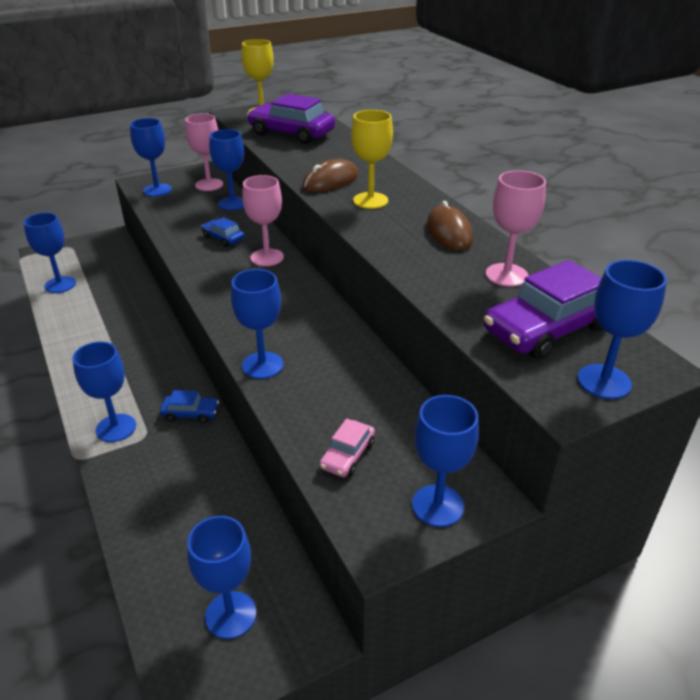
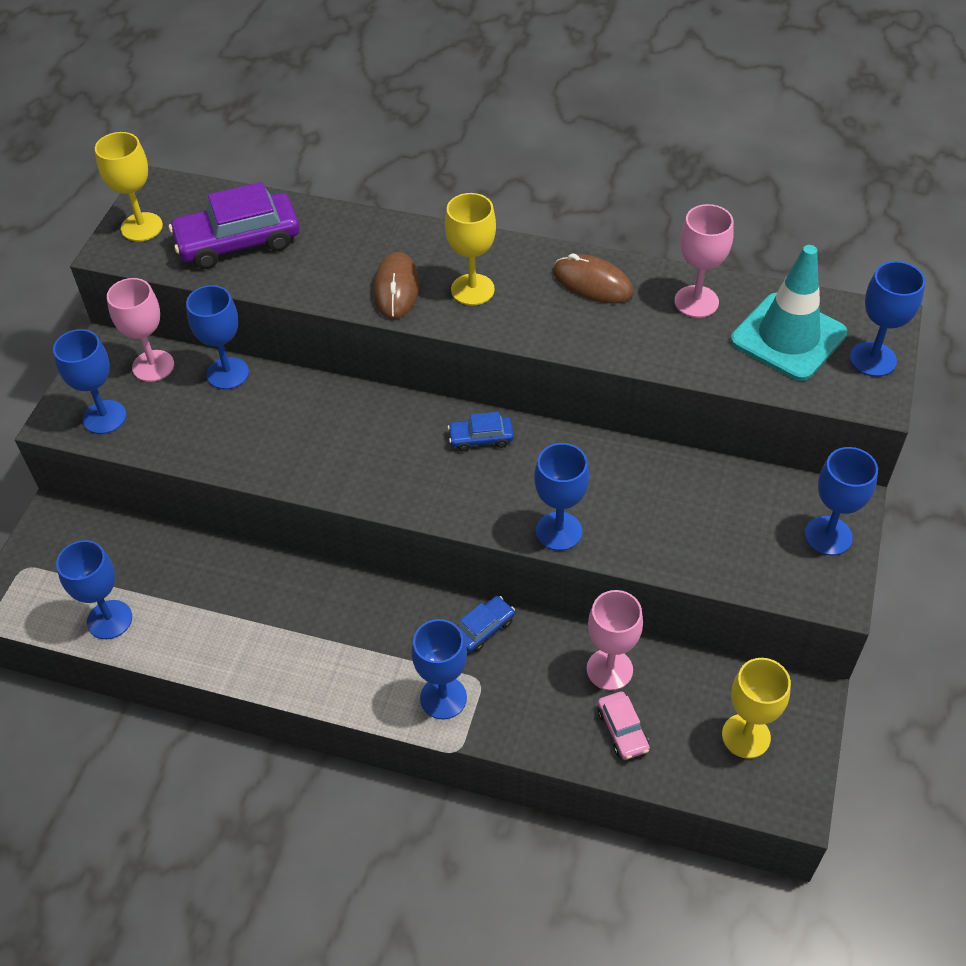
camera: 45 degrees left, 15 degrees up
blue goblet [187,516,257,639] -> yellow goblet [722,658,791,759]
blue car [201,217,245,247] -> blue car moved to [448,412,514,452]
pink goblet [242,175,284,266] -> pink goblet moved to [587,590,643,691]
pink car [319,419,375,477] -> pink car moved to [598,691,650,760]
purple car [484,260,603,359] -> turquoise traffic cone [731,245,847,381]

